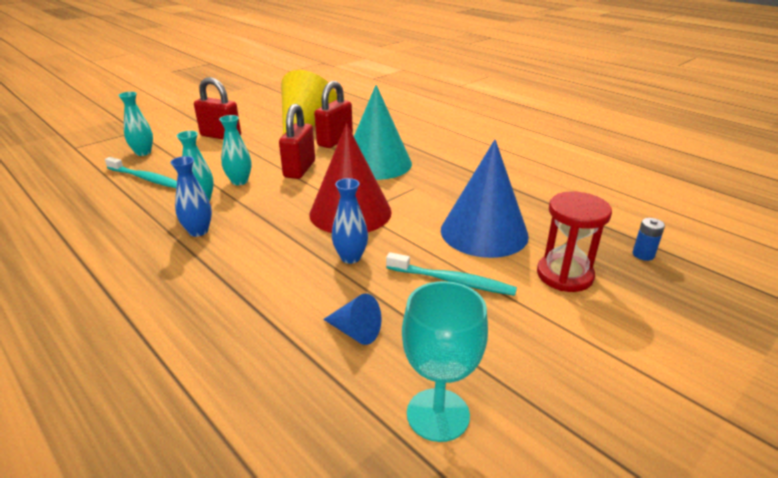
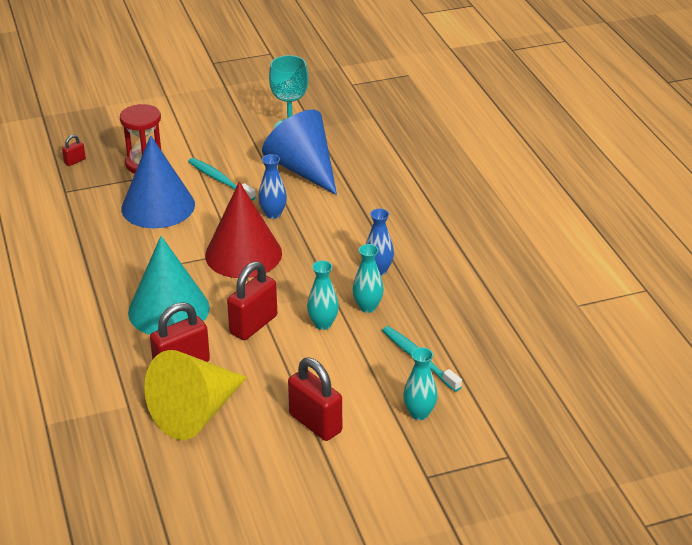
camera: 155 degrees left, 5 degrees up
blue cone [323,293,381,345] -> blue cone [262,110,337,195], size x2.27
blue battery [633,218,665,261] -> red padlock [62,134,86,166]

